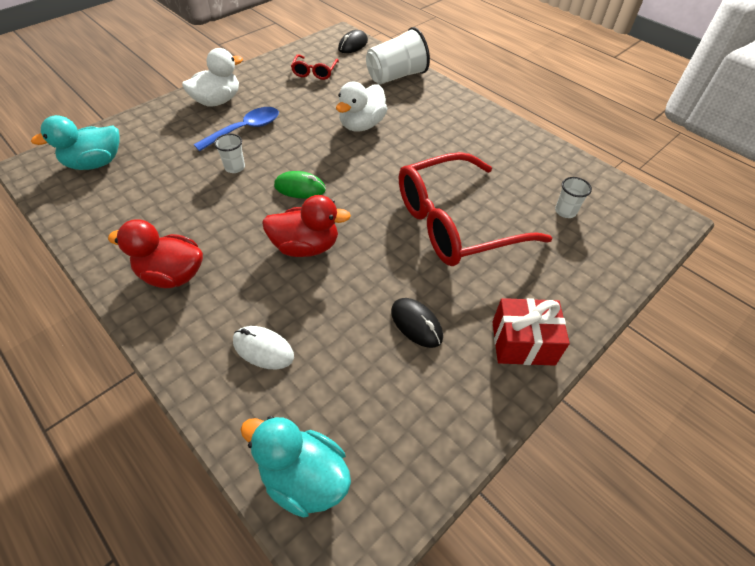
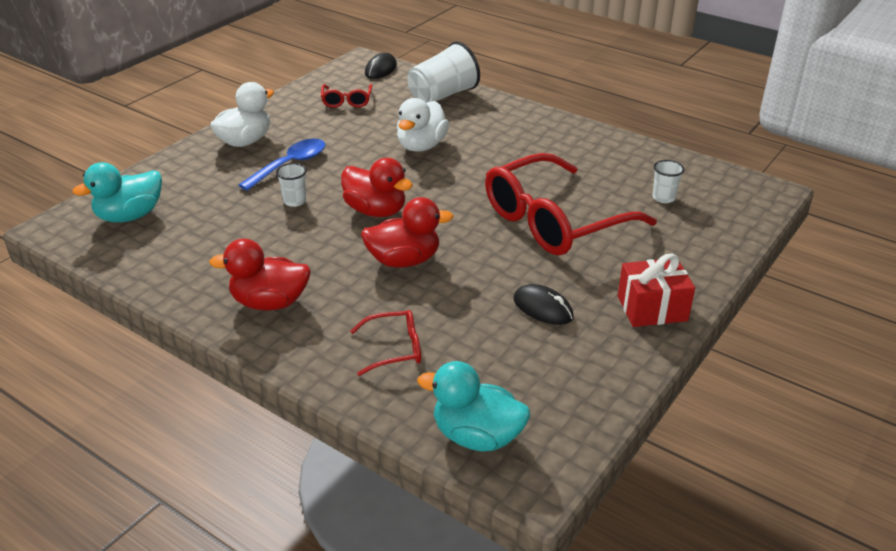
camera: 10 degrees left, 15 degrees down
white mouse [233,326,294,370] -> red glasses [350,310,421,376]
green mouse [274,171,326,198] -> red duck [341,158,413,217]

